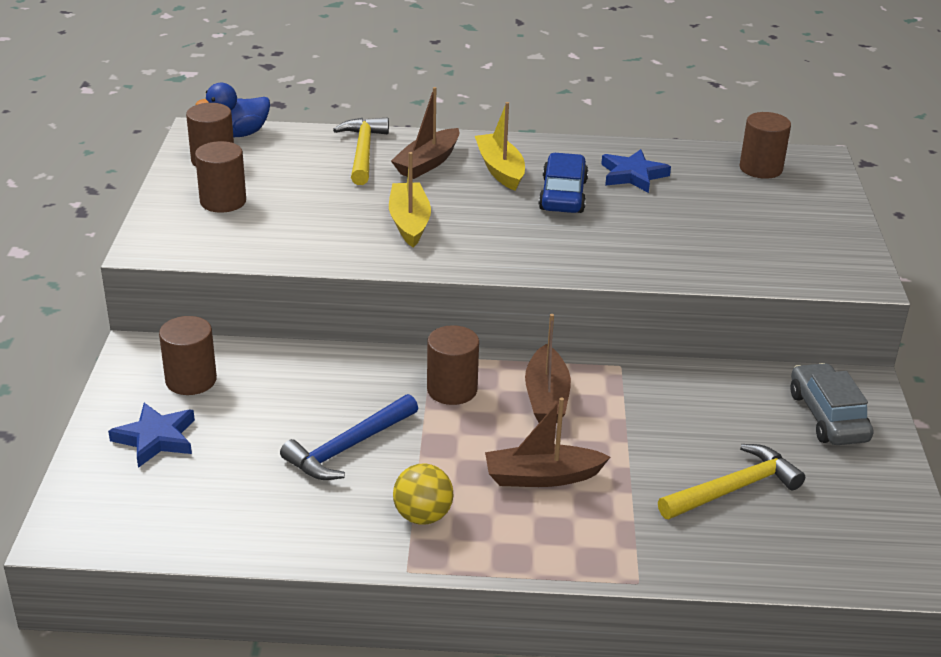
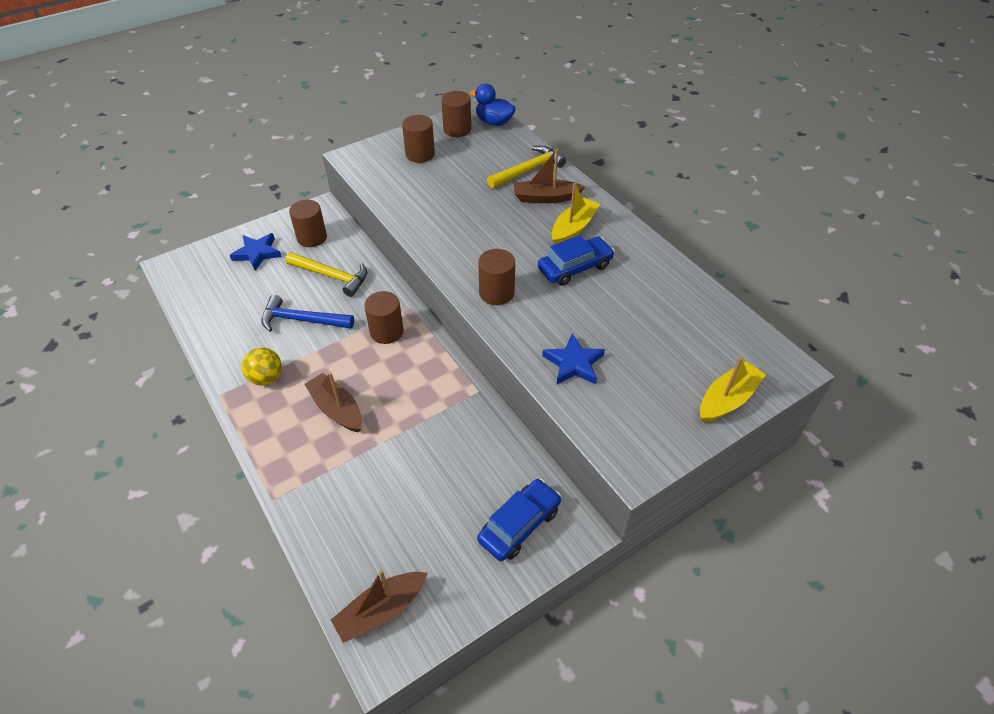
camera: 55 degrees right, 15 degrees up
yellow boat [389,152,431,247] -> yellow boat moved to [700,357,766,422]
brown boat [525,314,571,423] -> brown boat moved to [331,570,428,643]
blue star [601,149,671,193] -> blue star moved to [542,333,605,384]
yellow hammer [658,444,805,519] -> yellow hammer moved to [286,252,367,297]
brown cylinder [740,112,791,179] -> brown cylinder moved to [478,249,515,305]
grey car [790,363,874,445] -> blue car [477,479,561,561]

